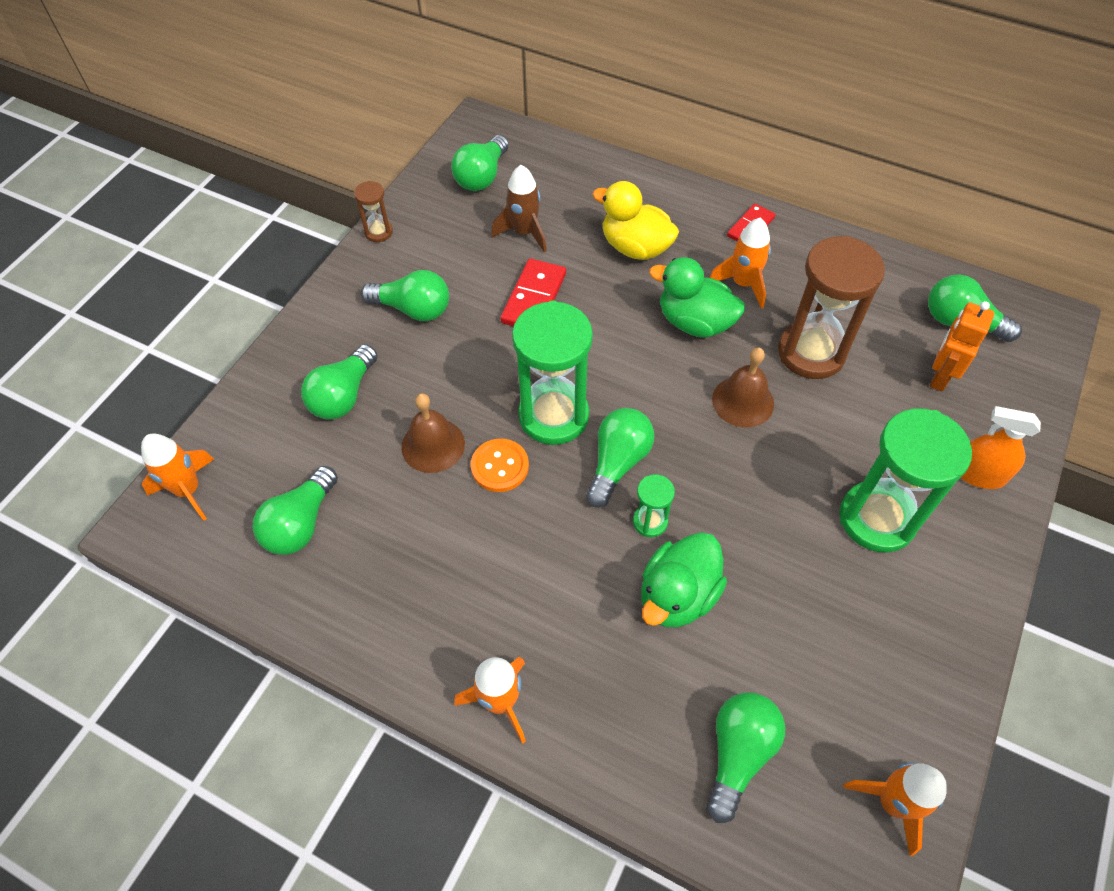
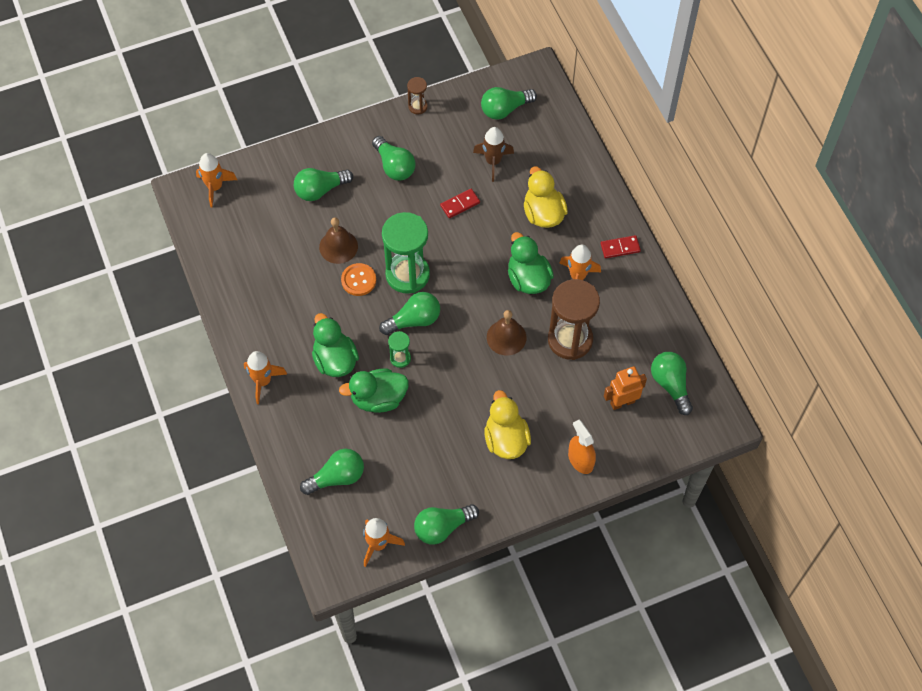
camera: 40 degrees right, 5 degrees up
green light bulb [253,466,338,555] -> green light bulb moved to [414,504,479,545]
red domino [500,259,566,326] -> red domino [440,189,480,218], size x0.66
green hourglass [840,408,972,552] -> yellow duck [484,390,531,459]
none -> green duck [312,313,359,377]

